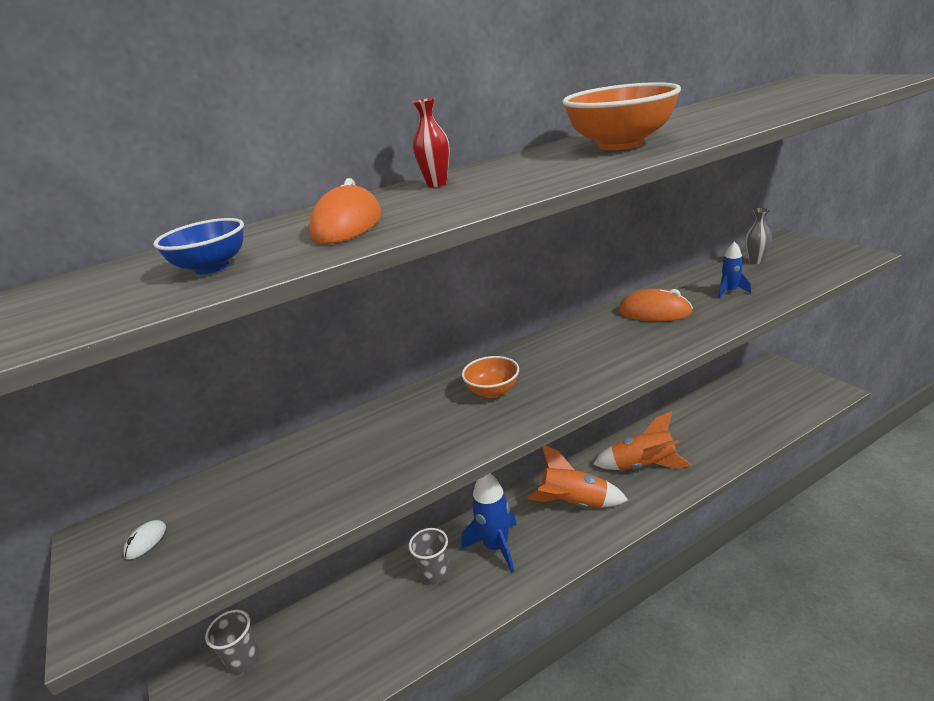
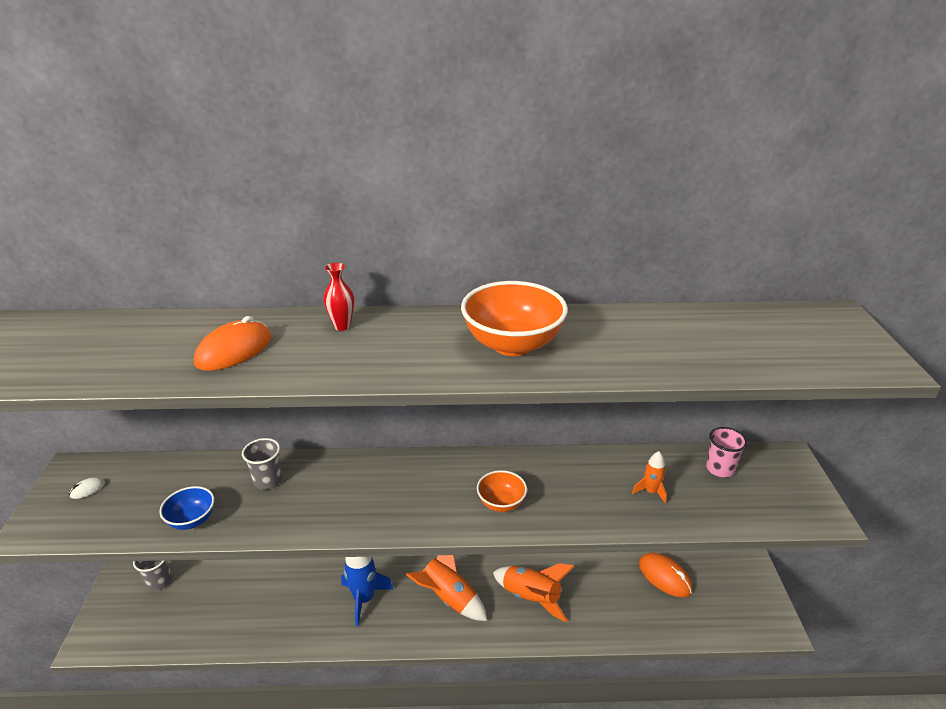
camera: 25 degrees right, 5 degrees up
blue bowl [154,218,244,274] -> blue bowl moved to [159,486,215,530]
grey cup [409,528,450,585] -> grey cup moved to [242,438,282,490]
orange bowl [462,356,519,398] -> orange bowl moved to [477,470,527,512]
orange mouse [618,289,693,321] -> orange mouse moved to [639,552,693,597]
blue rocket [718,241,751,298] -> orange rocket [632,451,667,504]
grey vase [745,208,772,264] -> pink cup [706,427,748,477]

